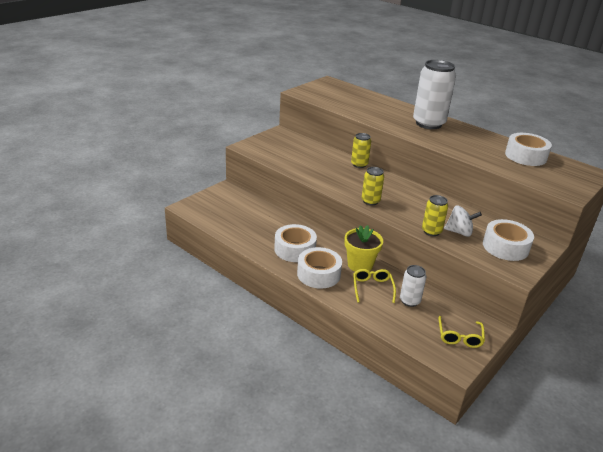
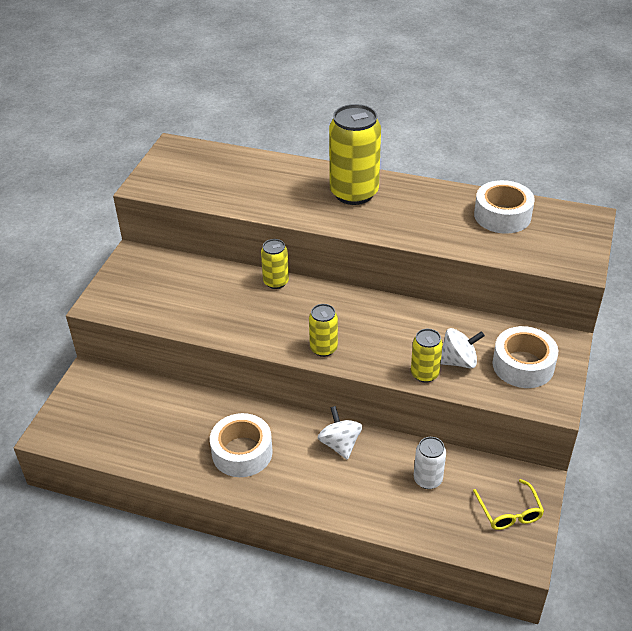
camera: 20 degrees left, 10 degrees up
white tape [297,247,342,289] -> none
yellow flower pot [345,225,383,272] -> white spinning top [318,406,362,460]
yellow glasses [353,269,396,303] -> none
white can [413,60,456,129] -> yellow can [329,104,381,205]

